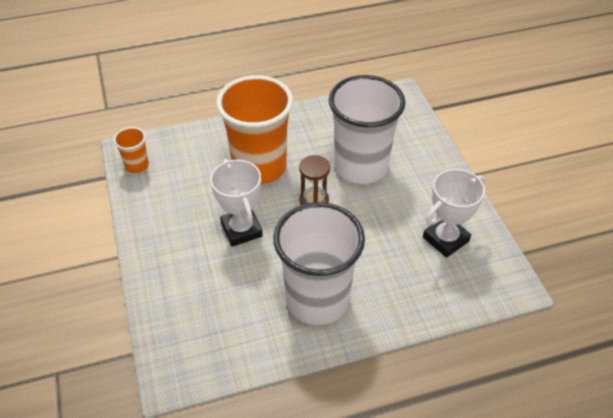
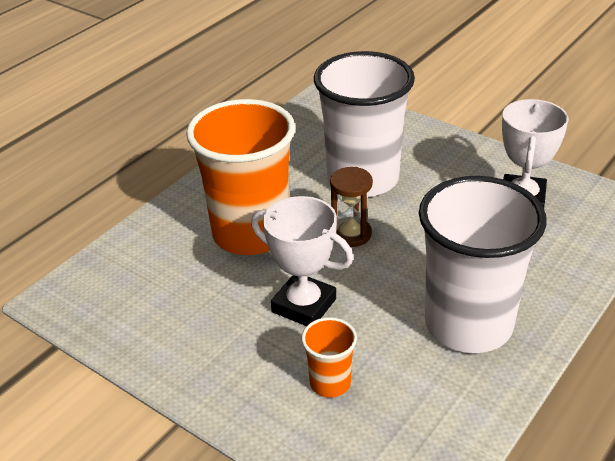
camera: 35 degrees left, 10 degrees down
orange cup [113,127,149,173] -> orange cup moved to [301,317,357,398]

